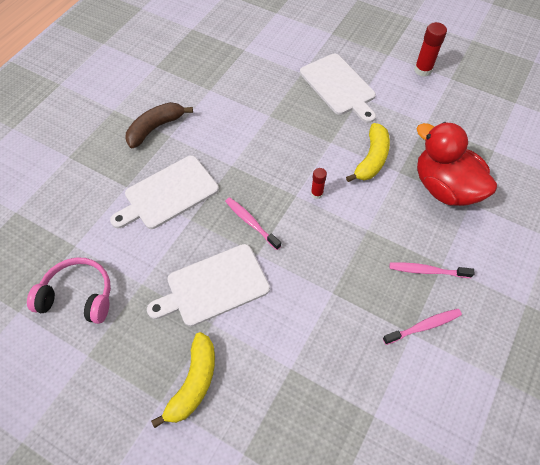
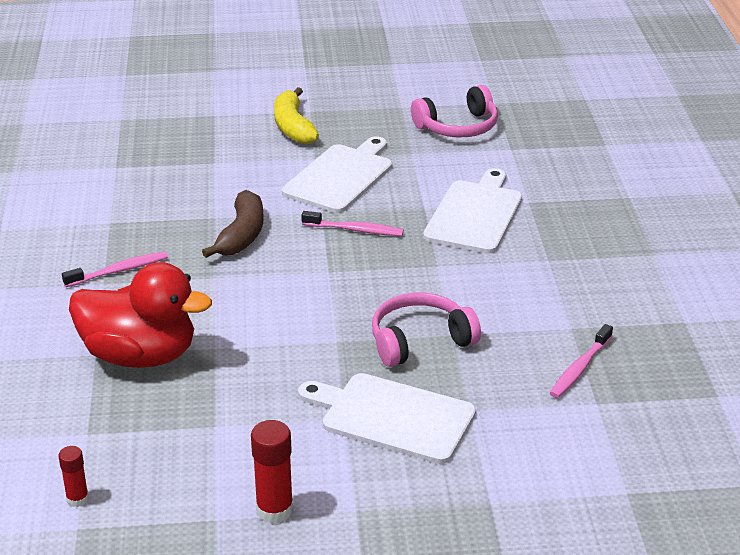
camera: 145 degrees right, 25 degrees down
brown banana [126,102,193,148] -> brown banana moved to [202,190,264,258]
red glue stick [311,168,327,199] -> red glue stick moved to [58,446,89,507]
yellow banana [346,123,390,182] -> none
pink toothbrush [383,309,462,345] -> pink toothbrush moved to [550,324,613,398]
none -> pink headphones [372,293,481,367]

